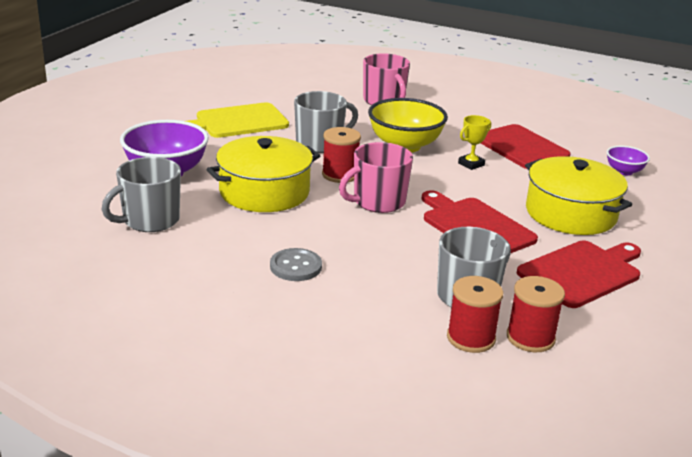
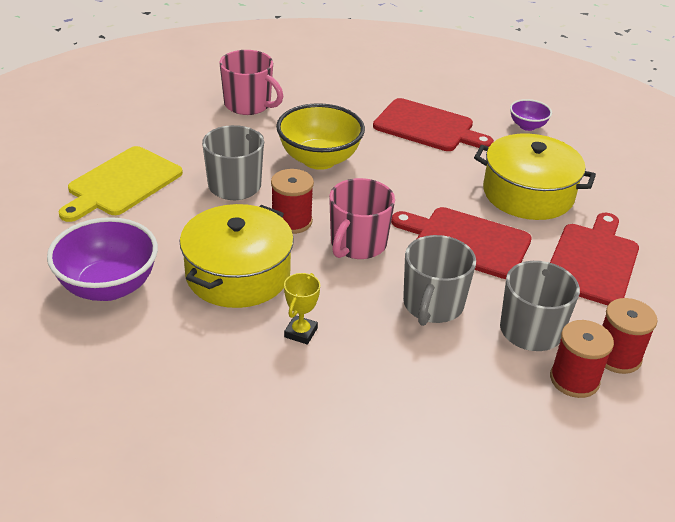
camera: 30 degrees left, 10 degrees up
grey mug [101,157,181,232] -> grey mug moved to [403,235,476,326]
grey button [270,248,322,281] -> none
yellow trophy [458,115,491,170] -> yellow trophy moved to [284,273,320,345]

